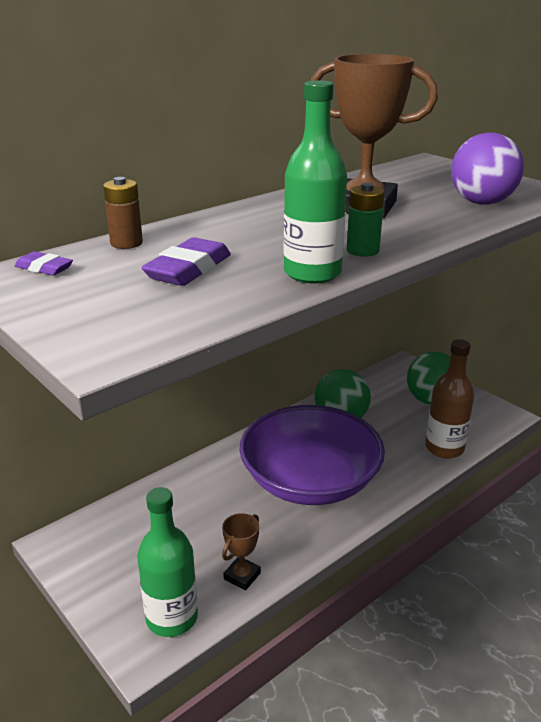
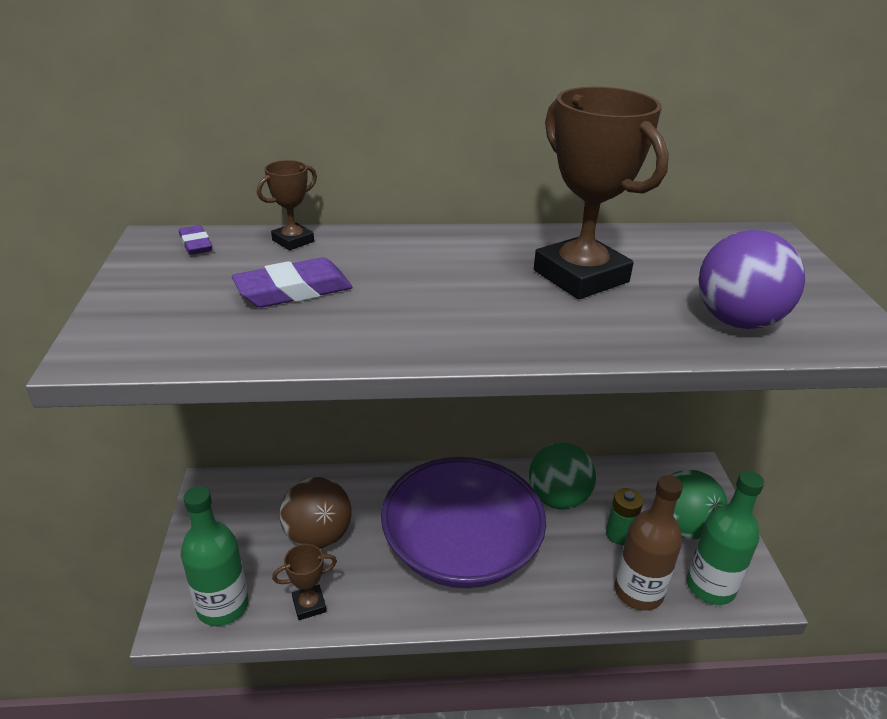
camera: 35 degrees right, 5 degrees up
brown battery [103,177,143,249] -> brown trophy [257,160,317,250]
green bottle [284,80,347,284] -> green bottle moved to [687,471,764,605]
green battery [347,183,384,257] -> green battery moved to [606,488,643,545]
none -> brown ball [279,477,352,549]

